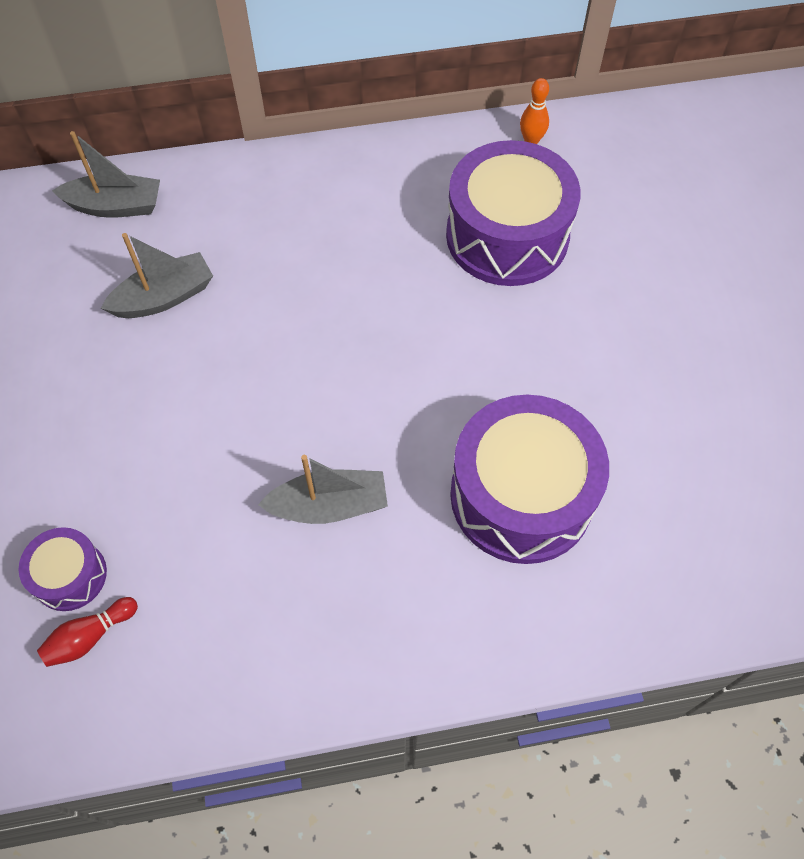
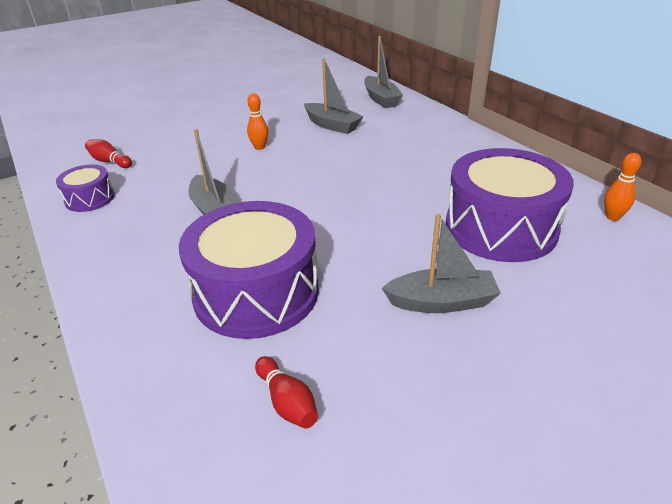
camera: 70 degrees right, 25 degrees down
purple drum [18,527,107,611] -> purple drum moved to [56,165,115,212]
none -> orange bowling pin [247,93,268,150]
none -> red bowling pin [255,356,318,428]
none -> grey boat [382,214,501,313]

